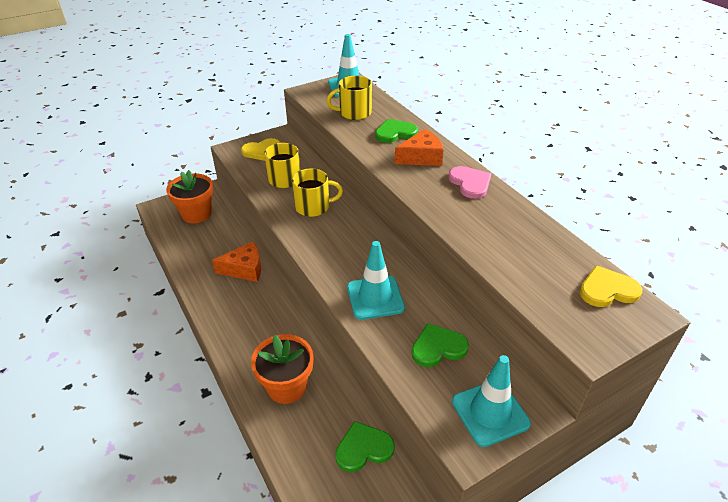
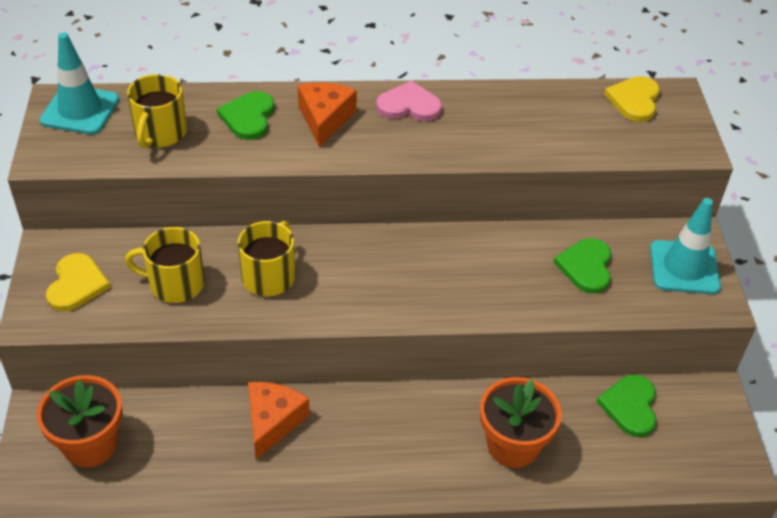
camera: 65 degrees left, 5 degrees up
turquoise traffic cone [347,241,405,320] -> none

